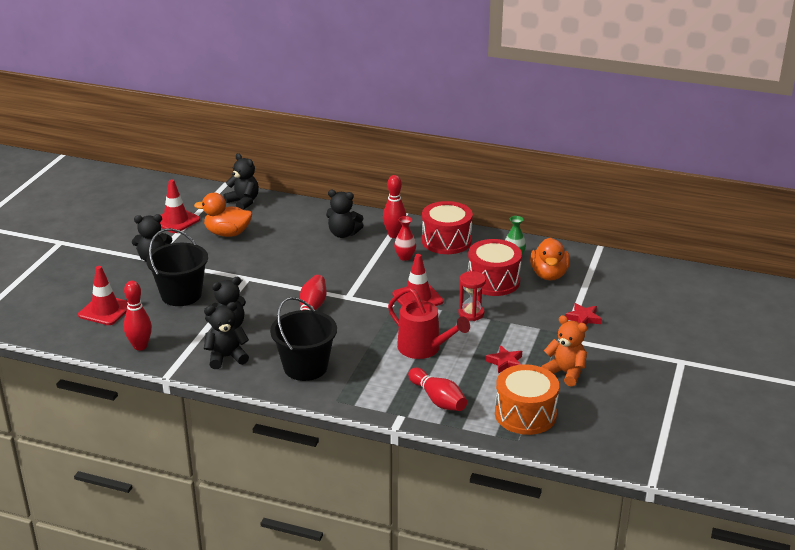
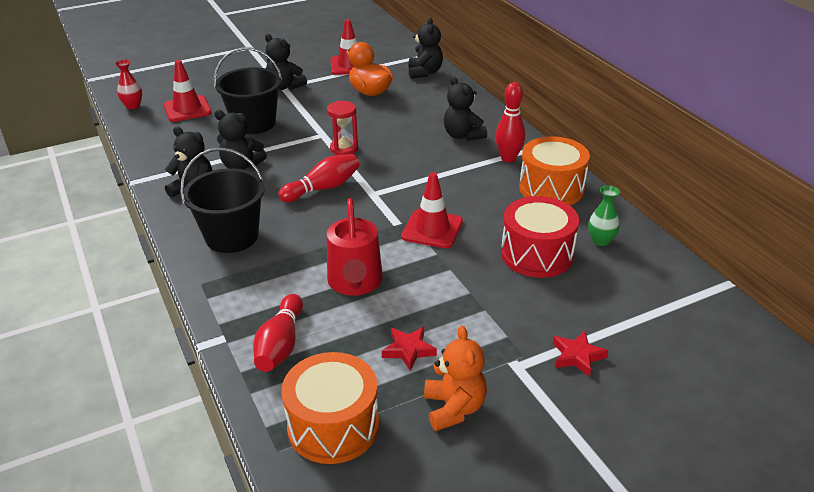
camera: 45 degrees right, 5 degrees up
red bowling pin [124,281,152,351] -> none
red vase [394,216,416,261] -> red vase moved to [115,60,142,109]
red drum [422,201,473,254] -> orange drum [519,136,590,205]
red hourglass [458,271,486,321] -> red hourglass moved to [327,101,358,155]
orange duck [530,237,570,280] -> none

